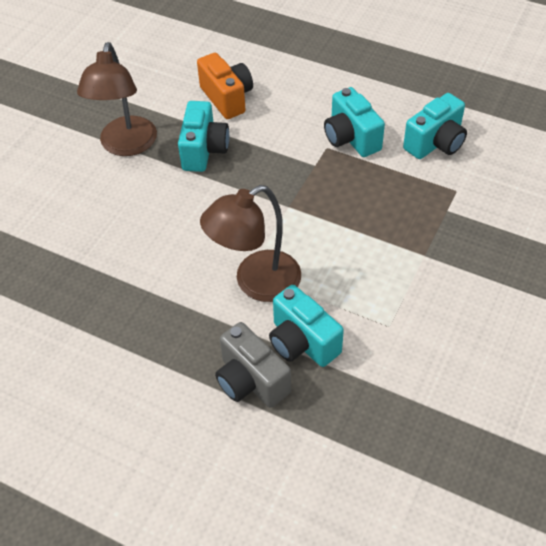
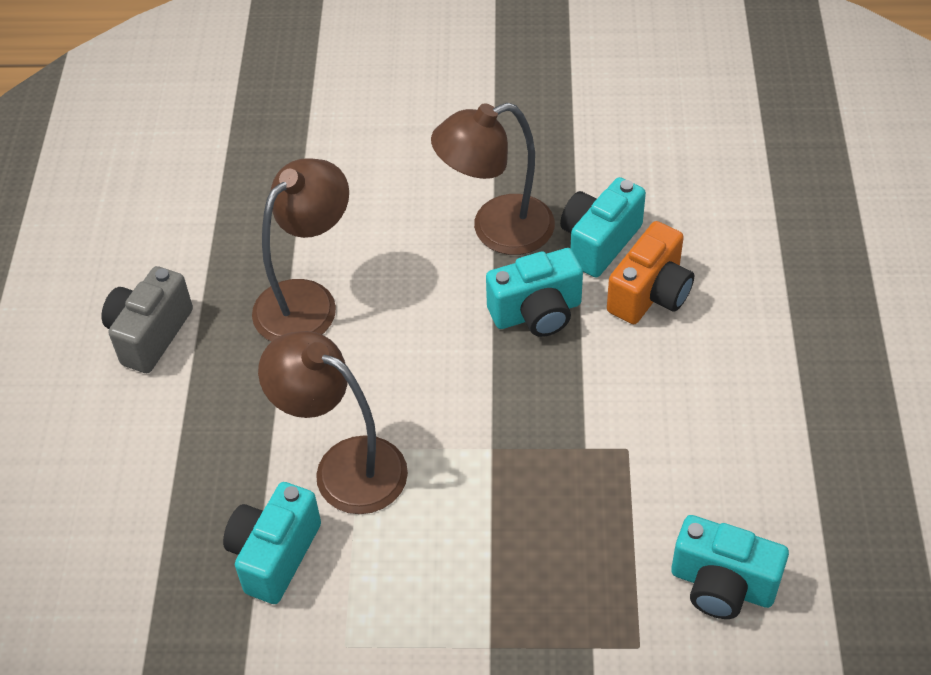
camera: 65 degrees right, 0 degrees up
grey camera [215,322,291,407] -> grey camera moved to [102,266,193,373]
turquoise camera [324,87,385,157] -> turquoise camera moved to [560,177,646,277]
none -> brown lamp [252,158,349,342]

